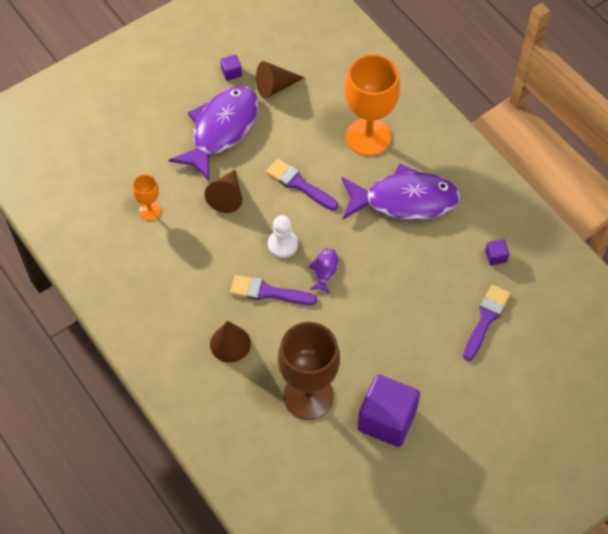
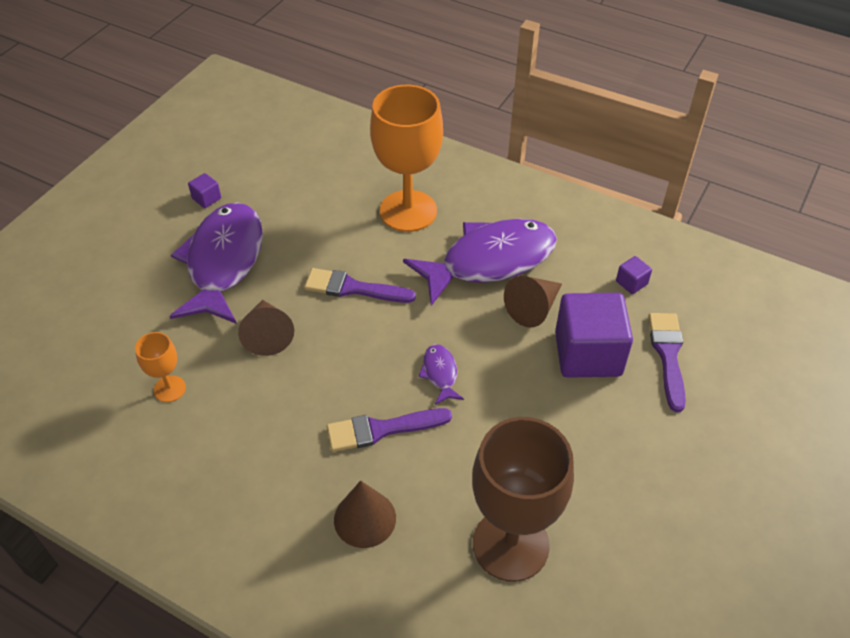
camera: 25 degrees left, 10 degrees down
brown cone [256,61,305,98] -> brown cone moved to [504,276,562,328]
white pawn [268,215,298,258] -> none
purple cube [357,374,420,447] -> purple cube moved to [555,293,633,378]

